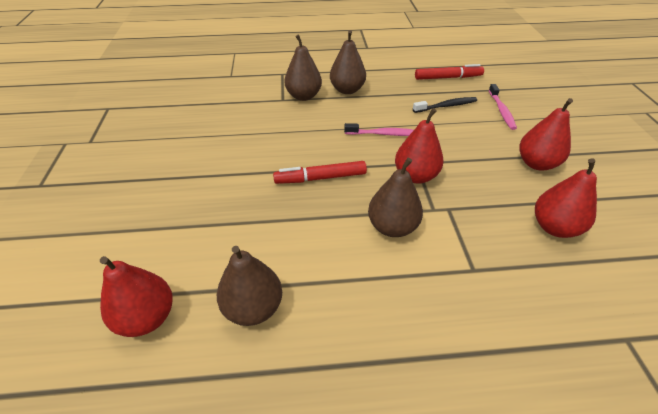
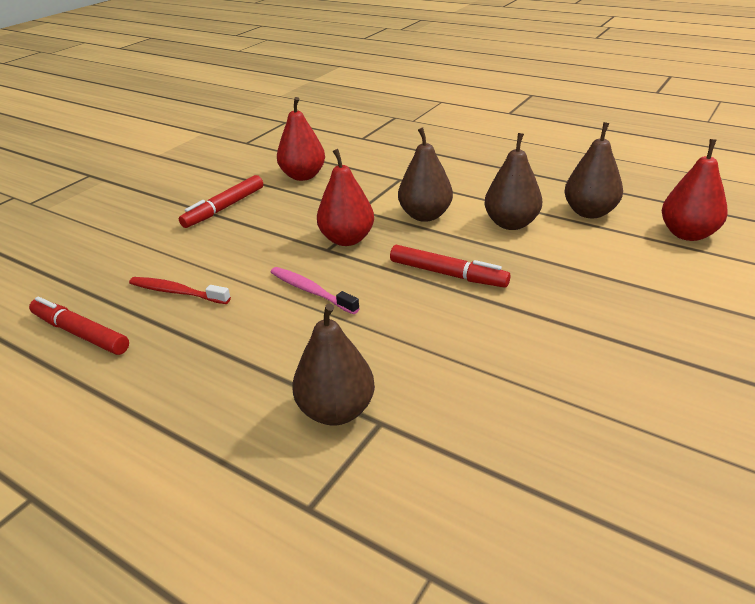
camera: 140 degrees left, 10 degrees down
brown pear [330,30,366,94] -> brown pear moved to [485,133,542,230]
black toothbrush [413,97,477,113] -> red toothbrush [129,277,231,304]
pink toothbrush [489,84,517,130] -> none
red pear [520,98,573,170] -> red marker [179,175,263,228]

